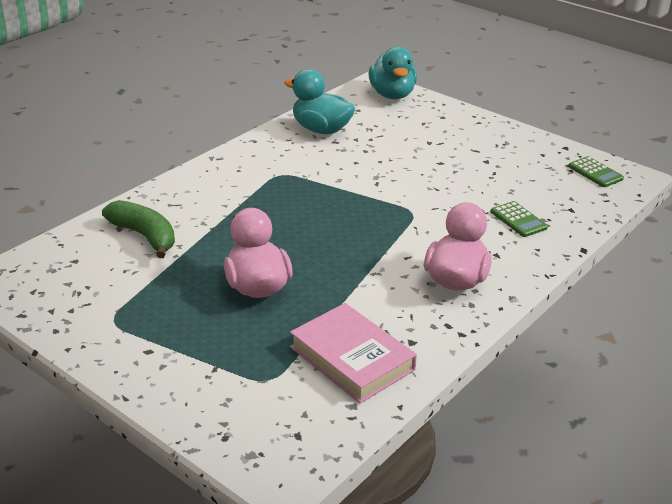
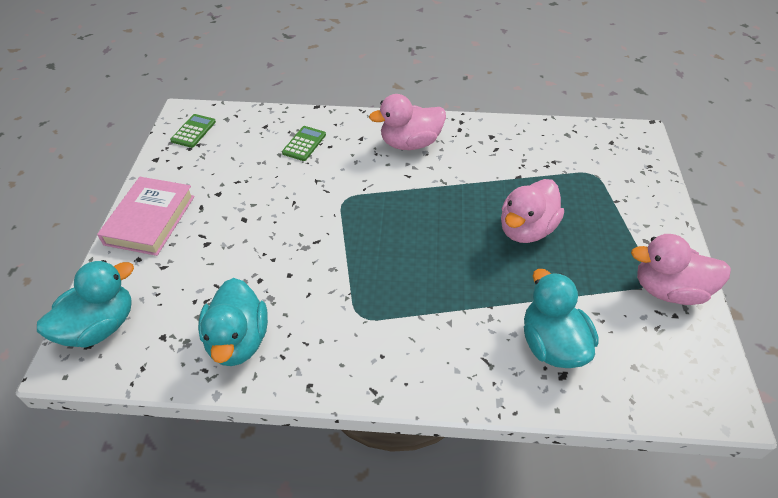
camera: 125 degrees left, 15 degrees up
green banana [102,200,175,258] -> turquoise duck [524,269,599,368]
pink book [290,303,417,403] -> pink book moved to [97,177,195,256]
none -> pink duck [631,234,731,305]

